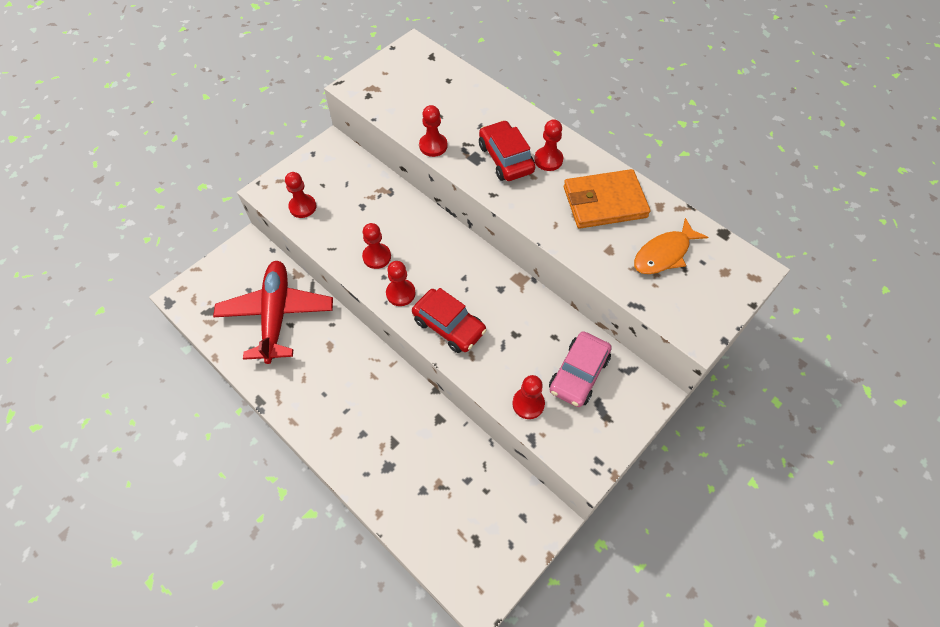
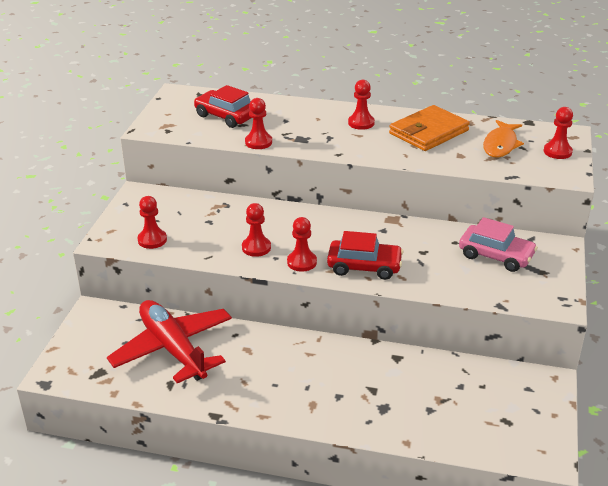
camera: 30 degrees left, 25 degrees down
red car [479,120,535,181] -> red car moved to [194,85,252,128]
red pawn [512,375,545,419] -> red pawn moved to [544,107,573,159]
pink car [549,331,612,407] -> pink car turned 60 degrees counterclockwise [459,217,538,272]

